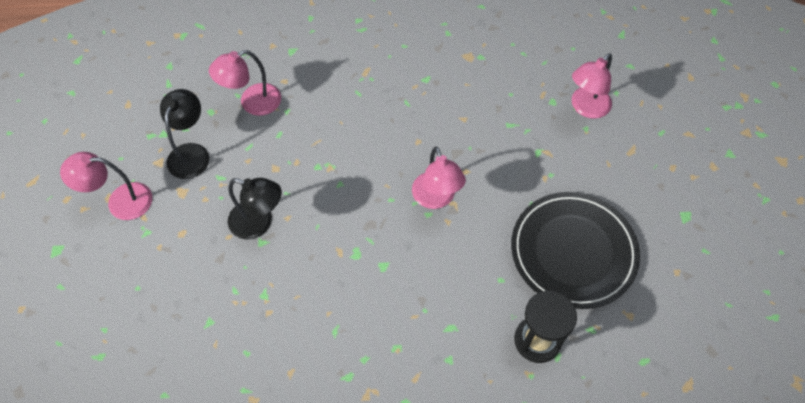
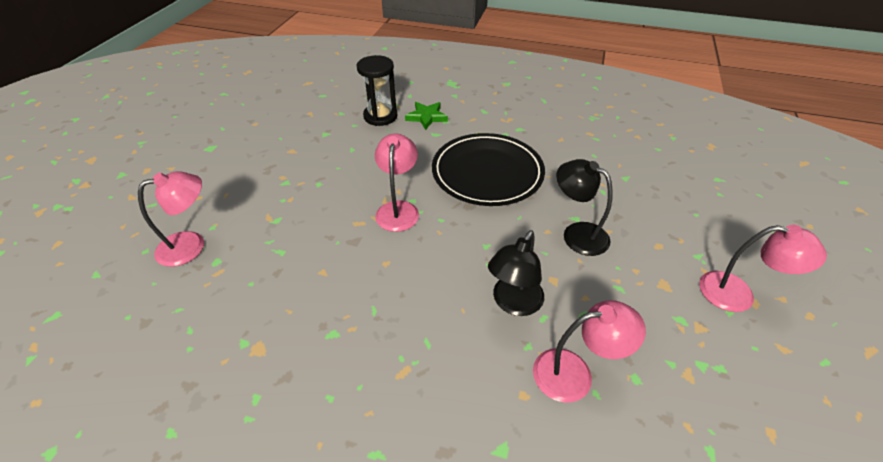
camera: 160 degrees left, 15 degrees down
black lamp [160,89,209,179] -> black lamp moved to [488,230,544,316]
black plate [511,192,640,309] -> black plate moved to [432,133,545,206]
none -> green star [405,102,448,130]

